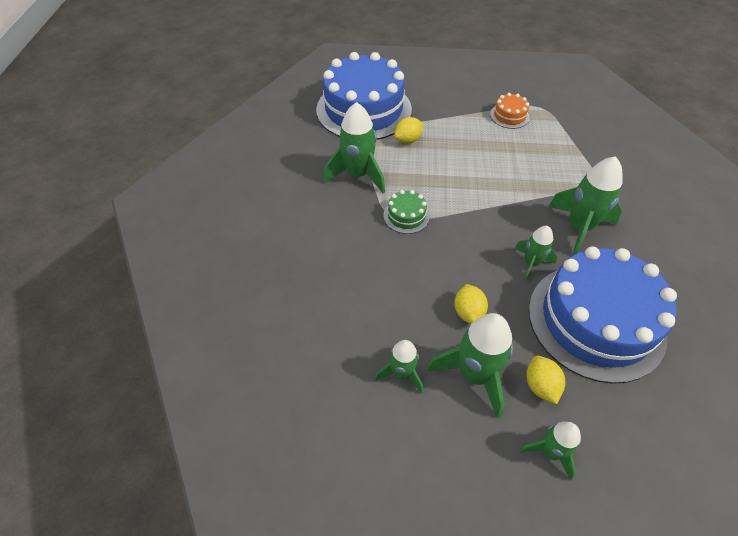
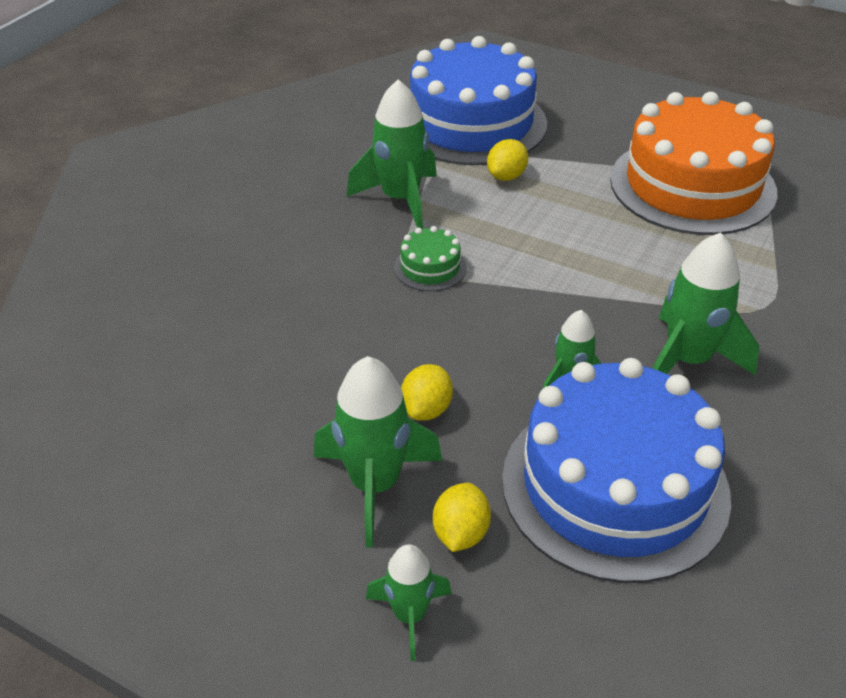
camera: 25 degrees right, 10 degrees down
green rocket [375,340,423,394] -> none
yellow lemon [394,117,423,144] -> yellow lemon turned 45 degrees counterclockwise [487,139,528,181]
orange cake [490,93,530,129] -> orange cake [610,92,777,235], size x2.48

